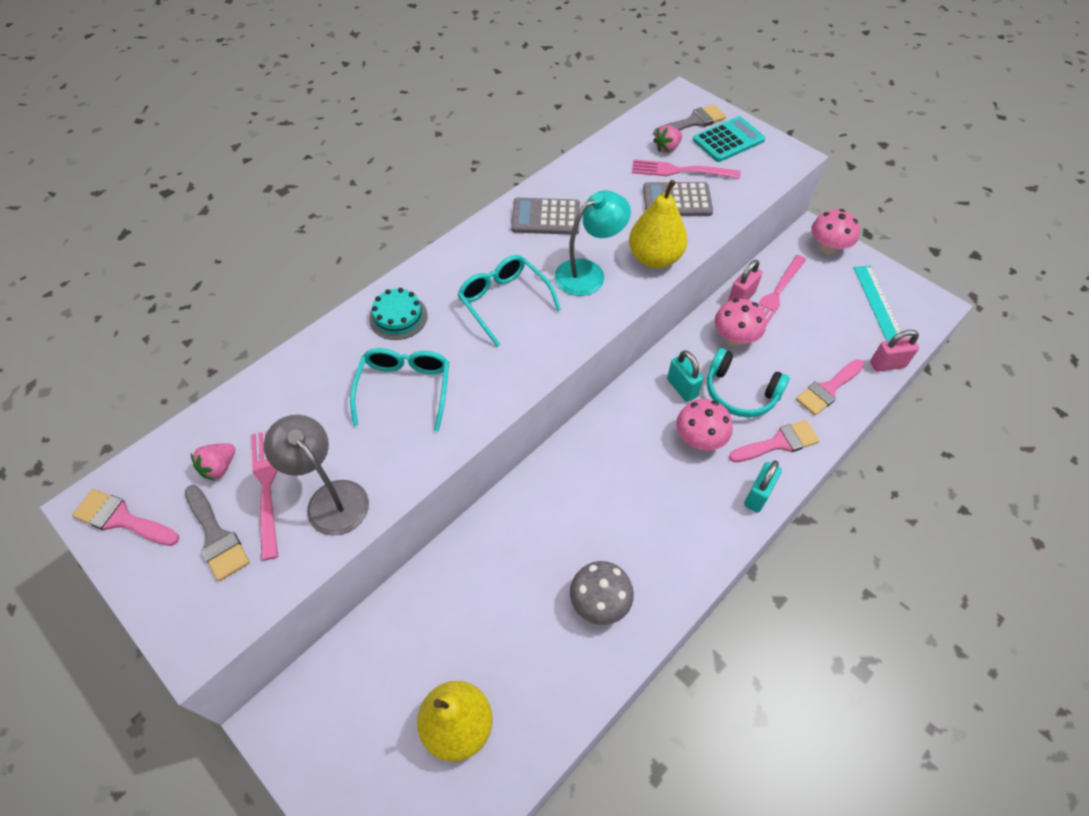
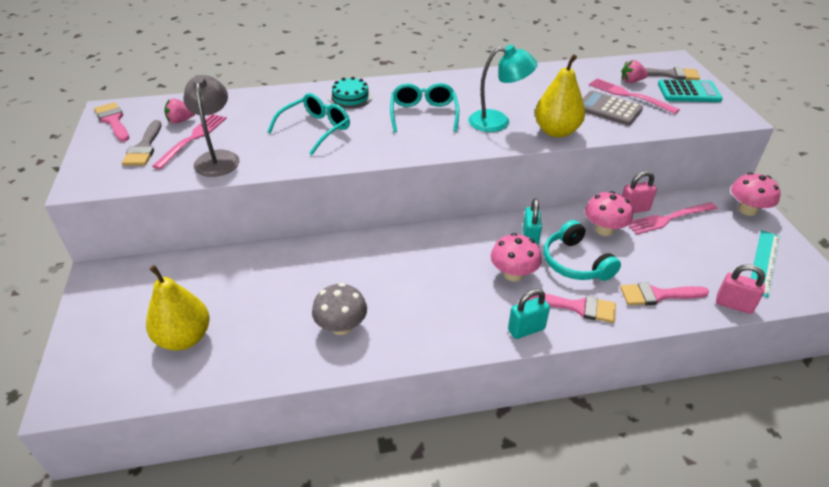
camera: 35 degrees right, 15 degrees down
grey calculator [511,198,580,235] -> none

